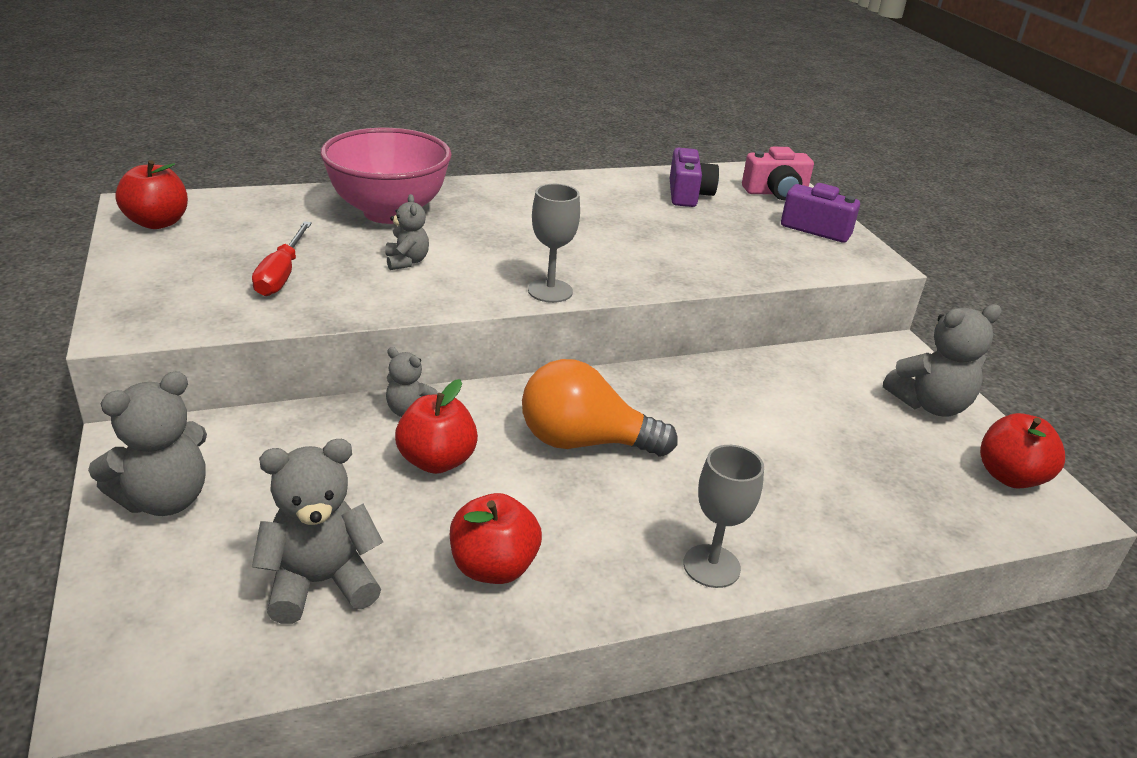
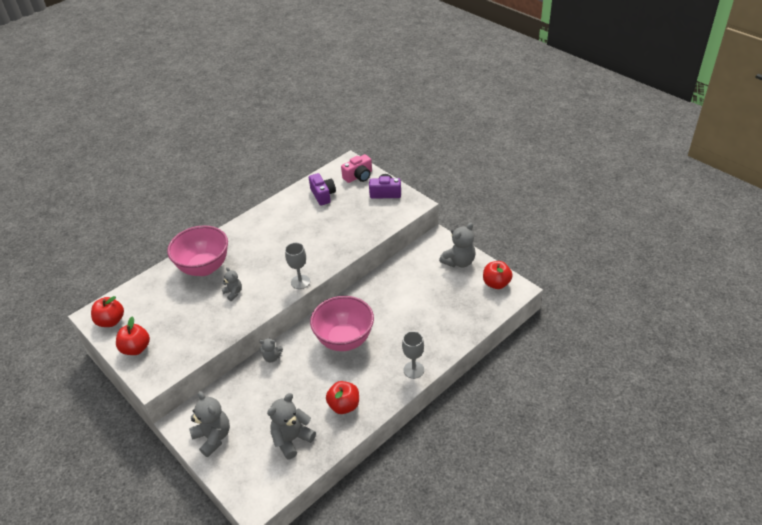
camera: 20 degrees left, 10 degrees up
grey teddy bear [88,371,207,516] -> grey teddy bear turned 60 degrees counterclockwise [189,391,230,457]
red screwdriver [252,222,312,296] -> none
red apple [395,379,478,474] -> red apple moved to [116,317,150,355]
orange light bulb [522,359,678,456] -> pink bowl [310,296,374,351]

